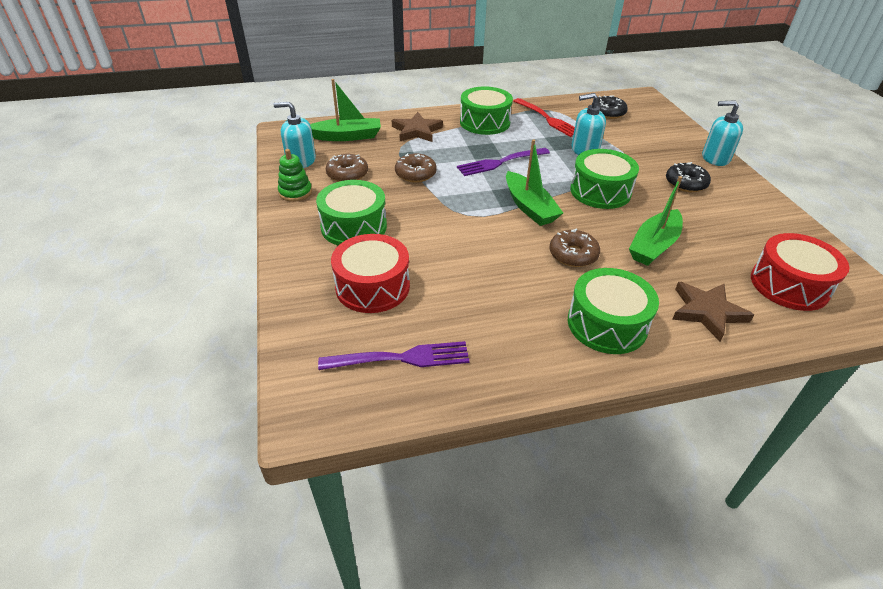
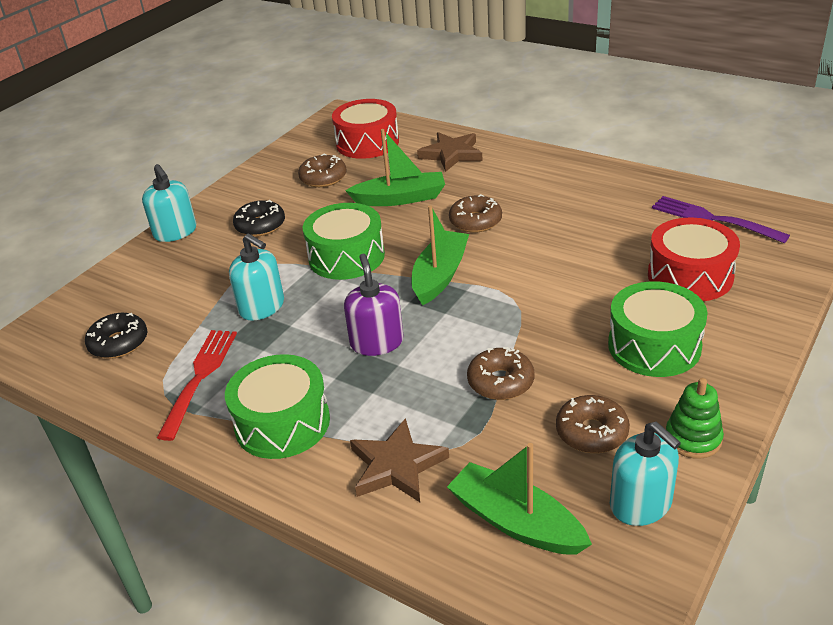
camera: 130 degrees left, 5 degrees down
purple fork [457,148,550,176] -> purple soap dispenser [344,254,404,356]
green drum [568,268,659,354] -> none
none -> brown donut [298,153,347,187]

